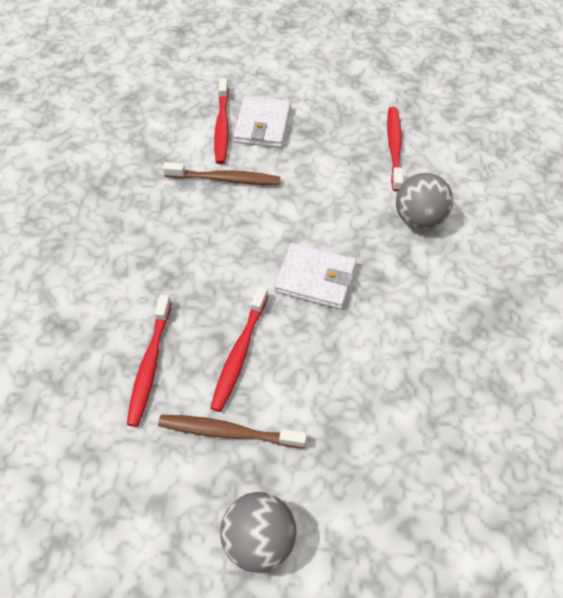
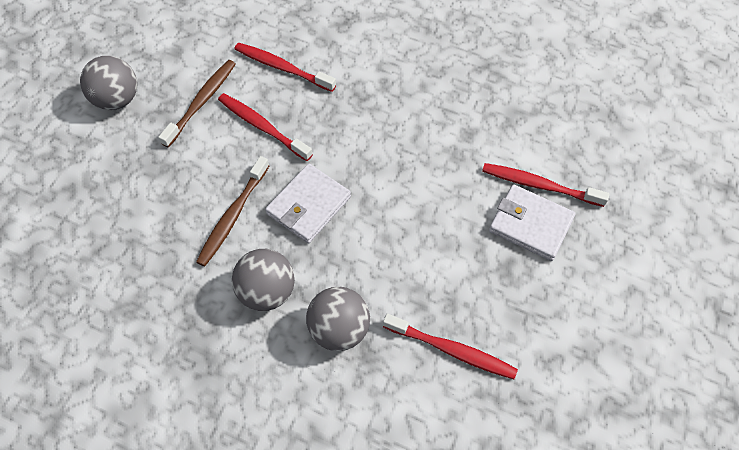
camera: 110 degrees right, 5 degrees up
brown toothbrush [163,162,280,185] -> brown toothbrush moved to [196,156,269,267]
none -> grey ball [232,249,295,311]

